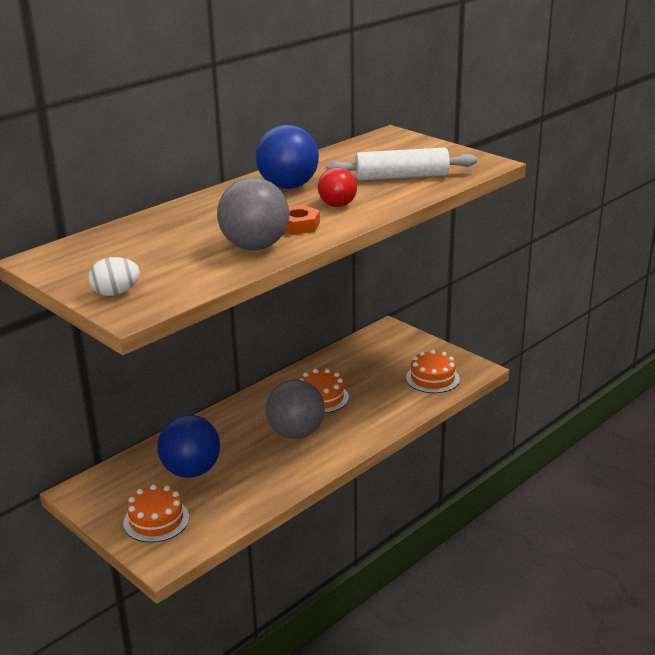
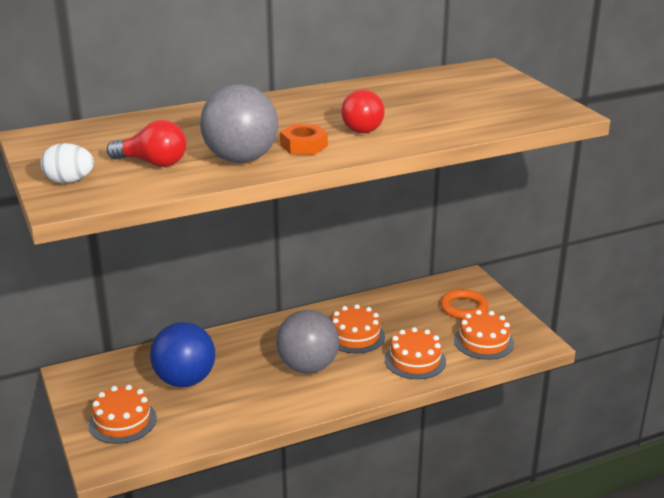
camera: 20 degrees right, 0 degrees up
blue ball [256,125,319,189] -> none
white rolling pin [326,147,477,180] -> none
none -> red light bulb [106,120,186,167]
none -> orange cake [385,327,446,379]
none -> orange ring [440,289,488,319]

